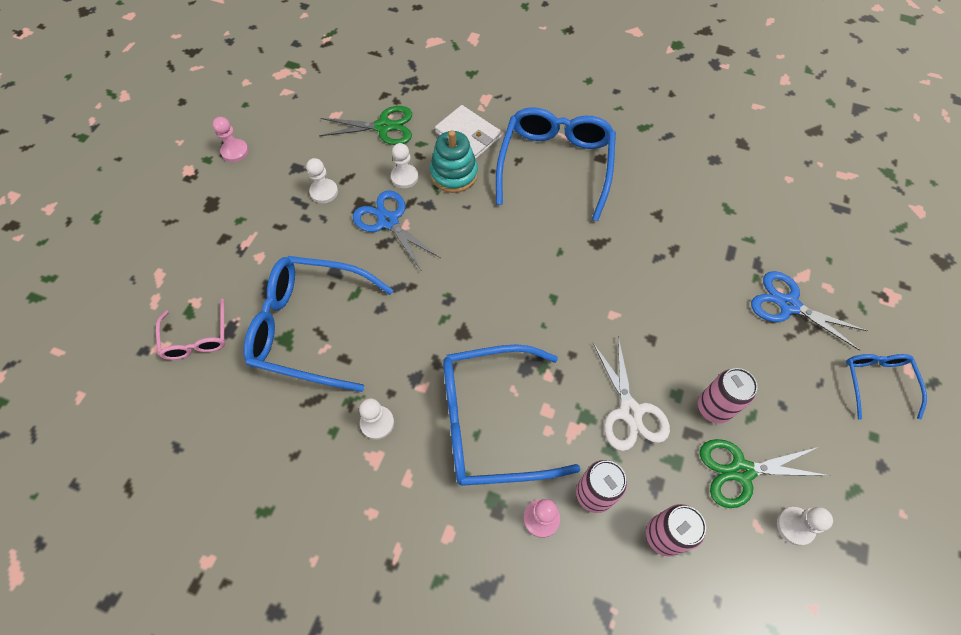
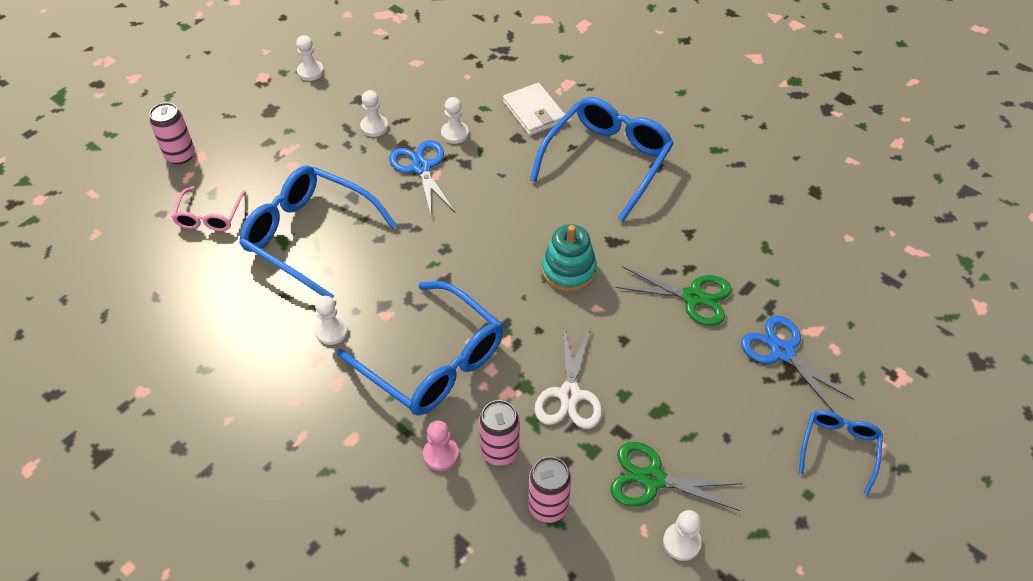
camera: 20 degrees right, 10 degrees down
pink pawn [212,117,249,162] -> white pawn [296,35,324,81]
green scissors [319,106,412,145] -> green scissors moved to [615,266,732,326]
turquoise stacking toy [430,130,478,193] -> turquoise stacking toy moved to [542,224,597,292]
blue glasses [443,344,581,486] -> blue glasses turned 150 degrees counterclockwise [337,281,503,416]
pink can [698,368,758,424] -> pink can moved to [149,103,195,164]

